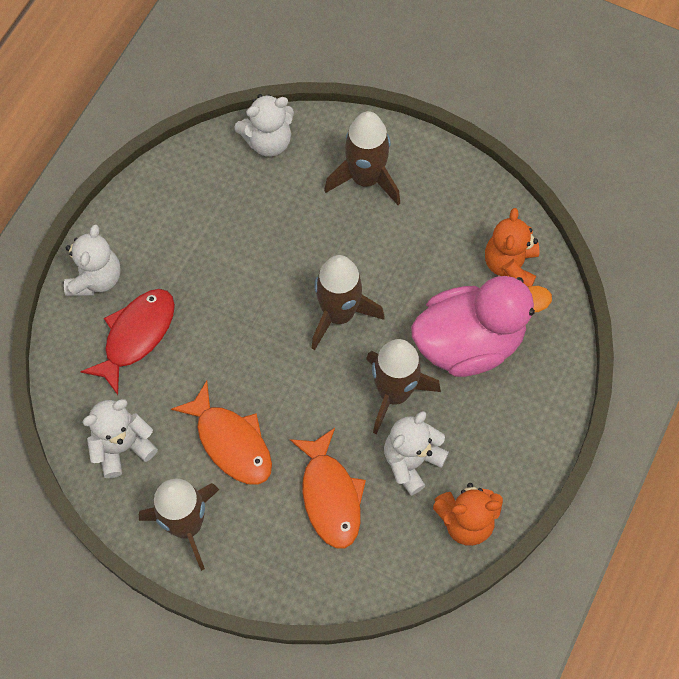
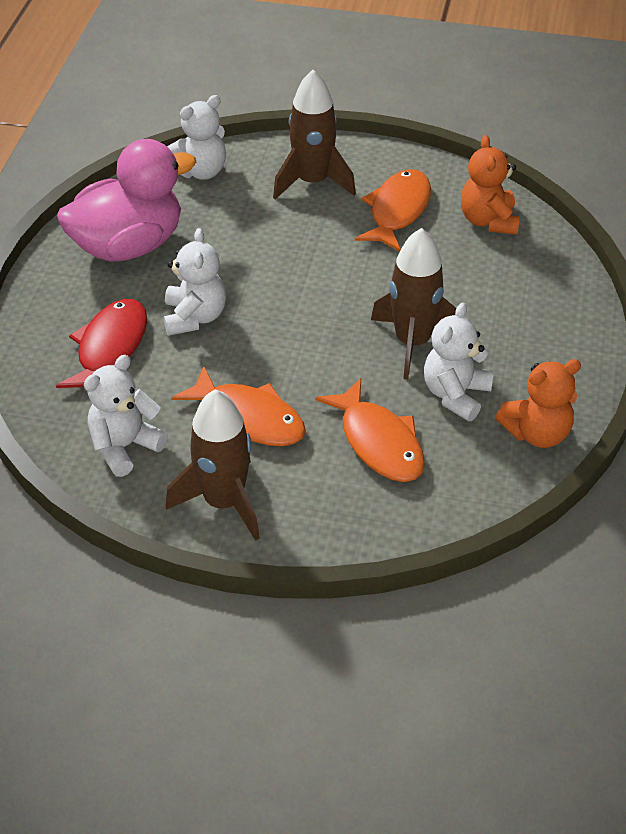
camera: 15 degrees left, 20 degrees down
white teddy bear [64,224,121,296] -> white teddy bear moved to [164,228,226,336]
brown rocket [312,255,385,350] -> none
pink duck [411,276,552,377] -> pink duck moved to [57,139,196,262]
none -> orange fish [355,169,431,252]

